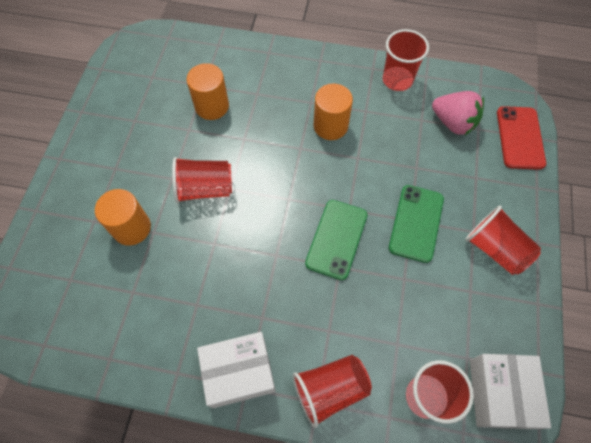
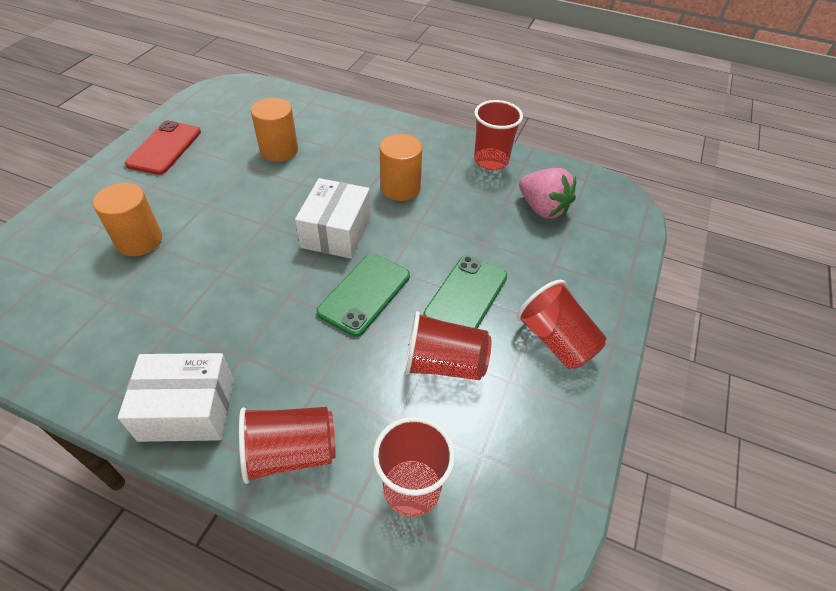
camera: 10 degrees right, 15 degrees down
red cup [172,157,232,203] -> red cup moved to [405,311,491,380]
white box [470,354,551,429] -> white box moved to [295,178,371,259]
red phone [497,106,546,170] -> red phone moved to [125,121,201,175]

